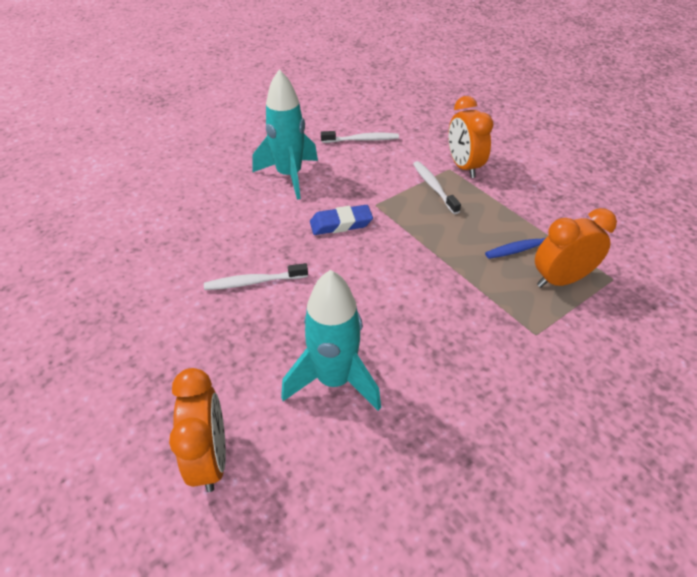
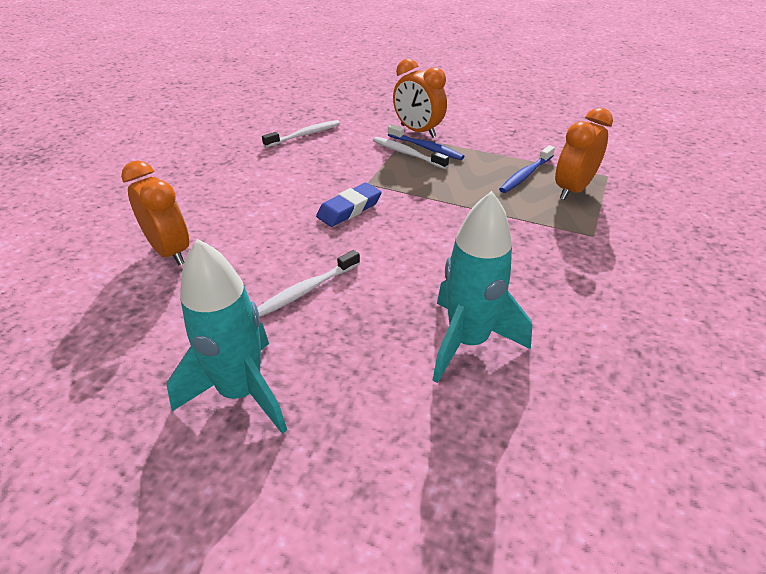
camera: 30 degrees left, 5 degrees down
orange clock [169,368,226,492] -> orange clock moved to [121,161,189,265]
turquoise rocket [252,69,318,200] -> turquoise rocket moved to [167,239,287,434]
none -> blue toothbrush [388,124,464,160]

